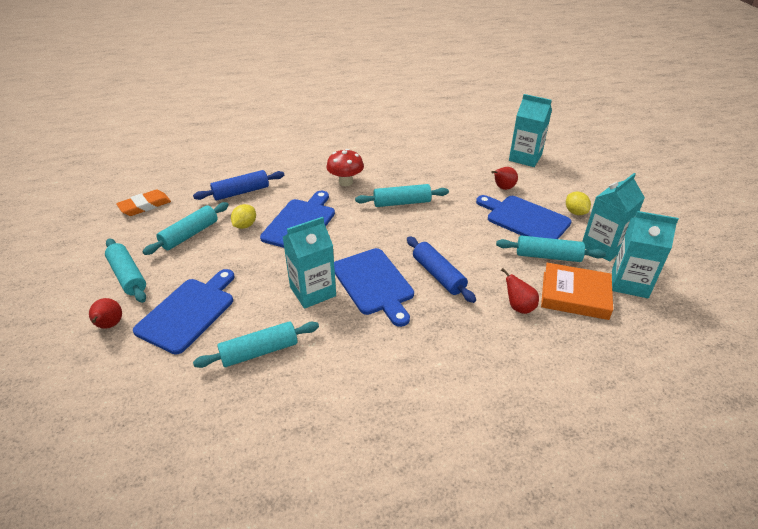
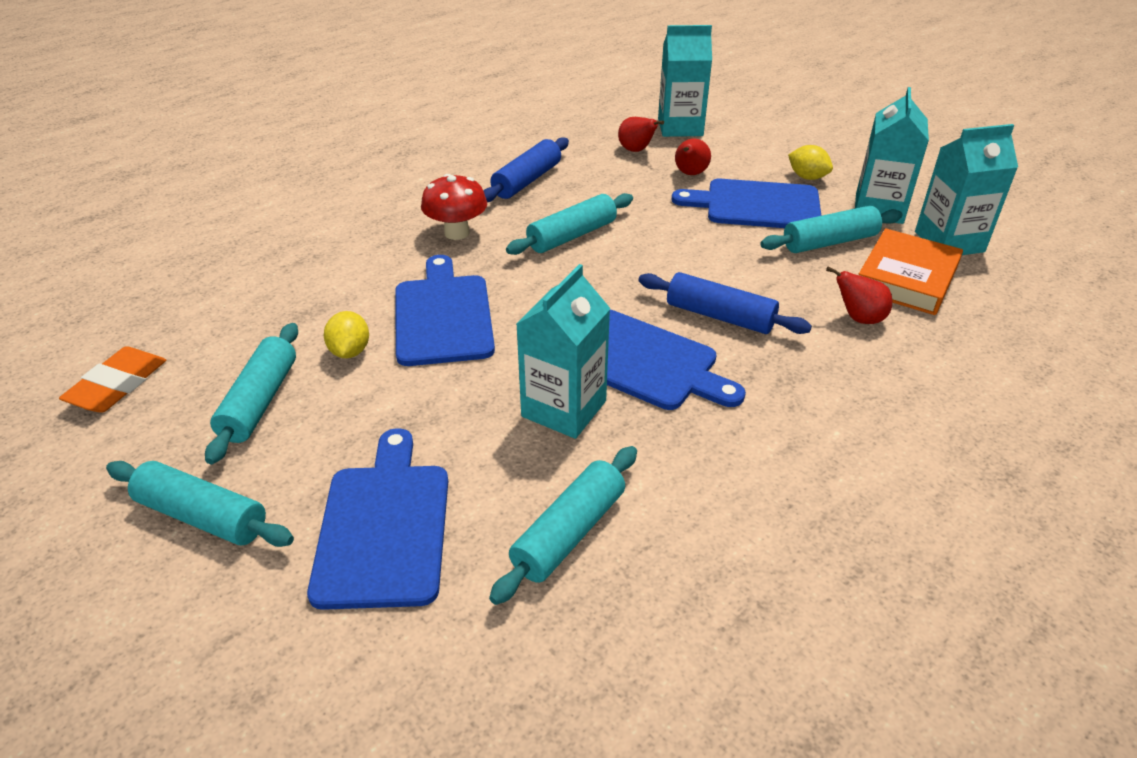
camera: 30 degrees left, 0 degrees up
red pear [89,298,122,329] -> red pear moved to [618,117,664,152]
blue rolling pin [193,170,284,200] -> blue rolling pin moved to [483,137,569,202]
orange book [541,263,613,320] -> orange book turned 45 degrees counterclockwise [859,228,963,315]

